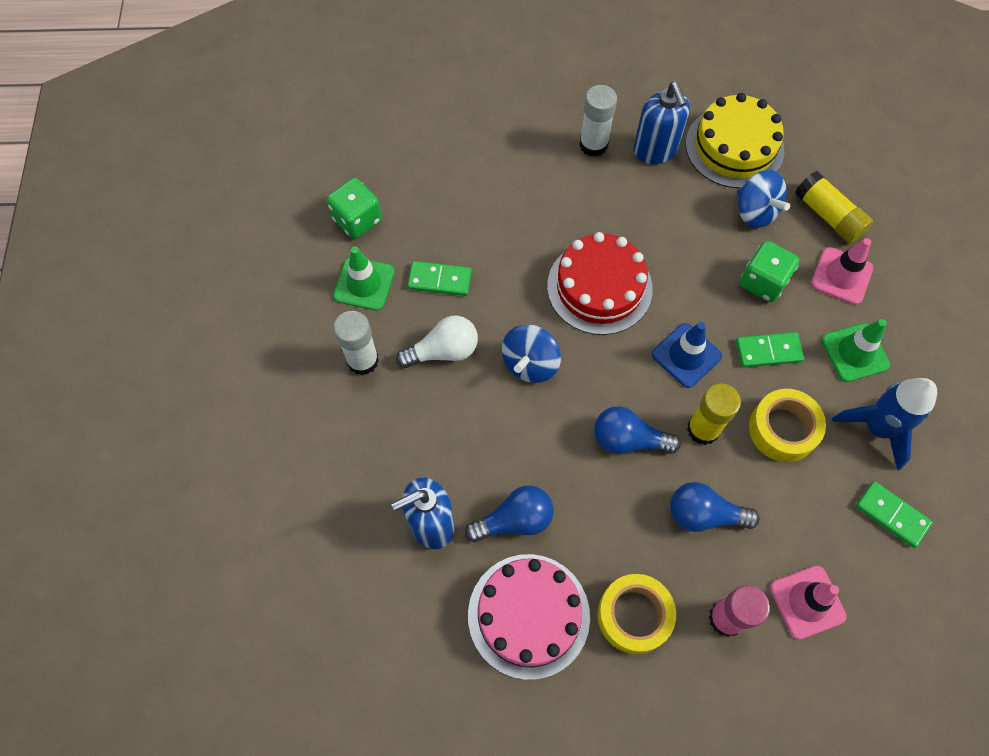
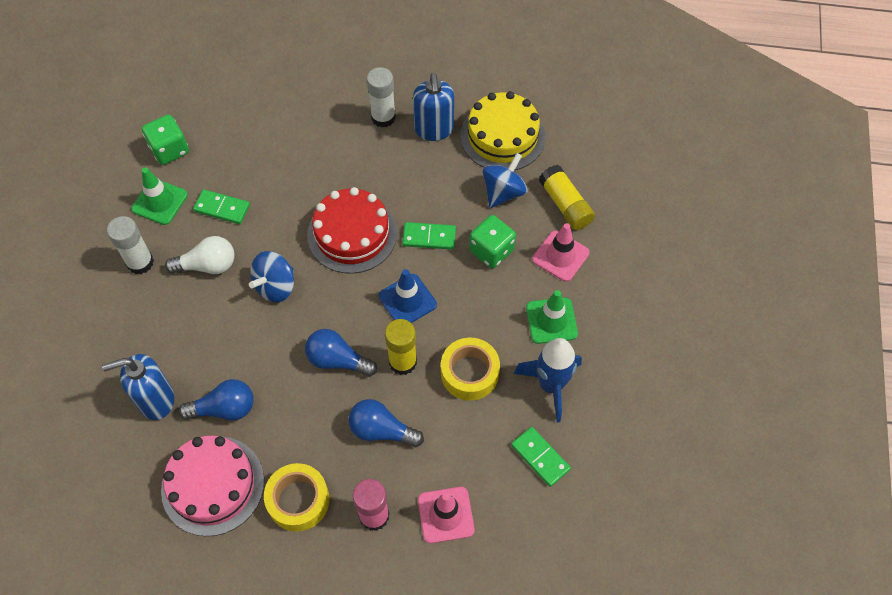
camera: 10 degrees right, 5 degrees down
green domino [736,332,804,367] -> green domino moved to [402,222,456,250]
blue spinning top [737,170,790,228] -> blue spinning top turned 120 degrees counterclockwise [483,153,527,208]

